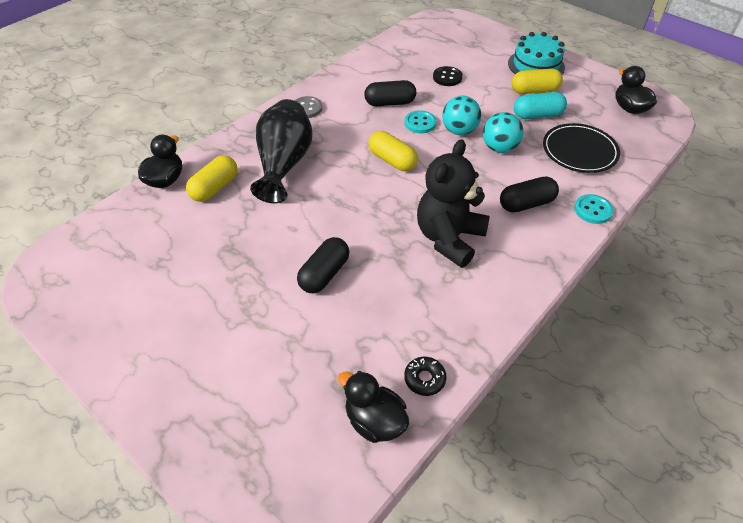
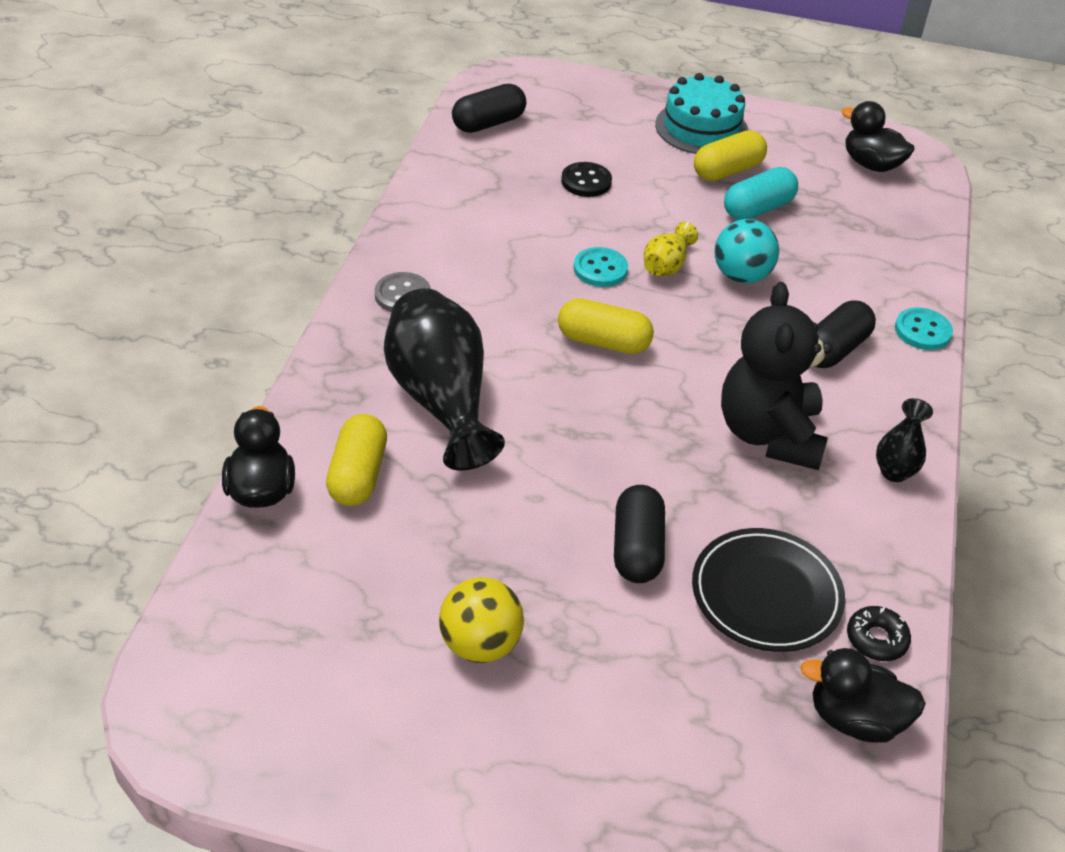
camera: 30 degrees left, 5 degrees down
black capsule [364,80,416,106] -> black capsule moved to [452,84,526,133]
turquoise ball [442,96,481,135] -> yellow vase [644,222,698,276]
black plate [543,123,620,173] -> black plate moved to [692,528,845,652]
none -> yellow ball [439,577,524,663]
none -> black vase [876,398,933,482]

